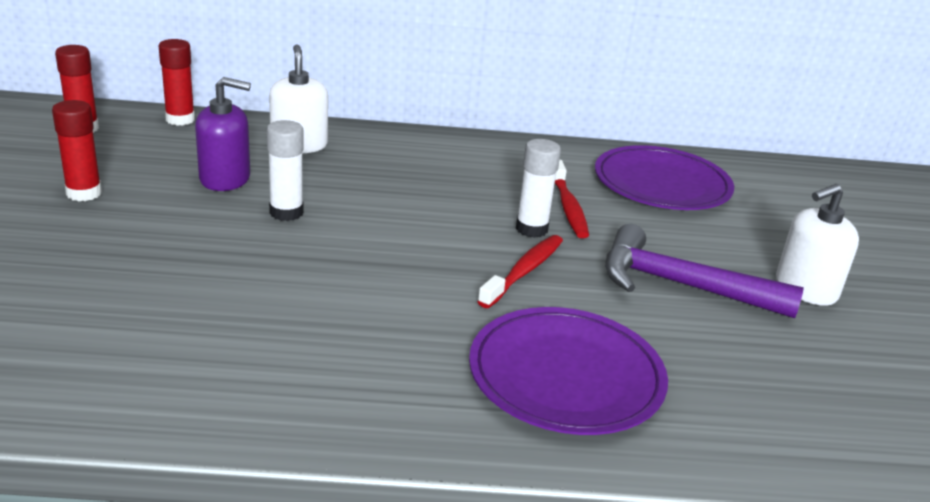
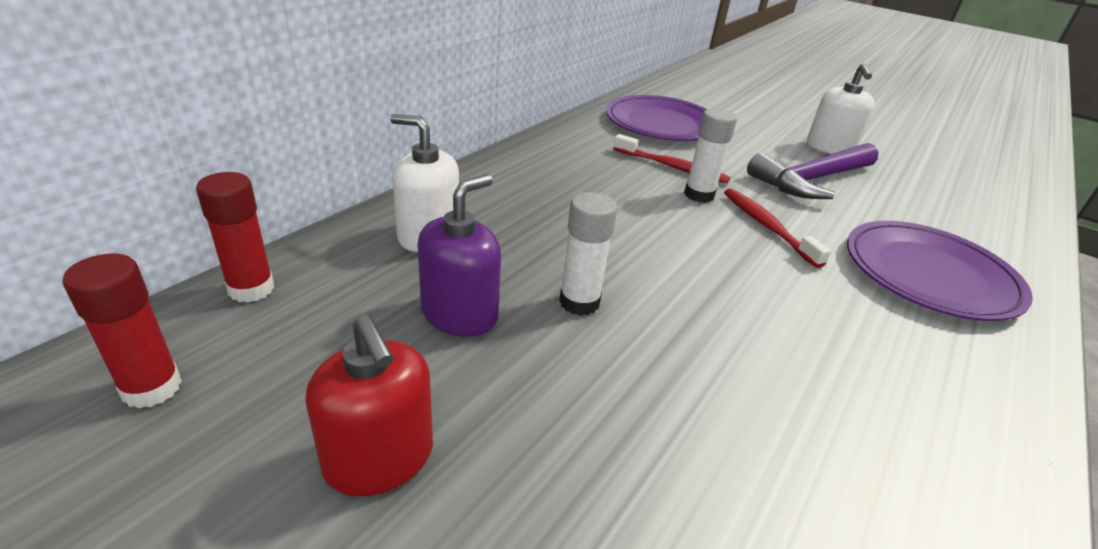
camera: 55 degrees left, 5 degrees up
red glue stick [52,100,102,202] -> red soap dispenser [305,315,433,496]

